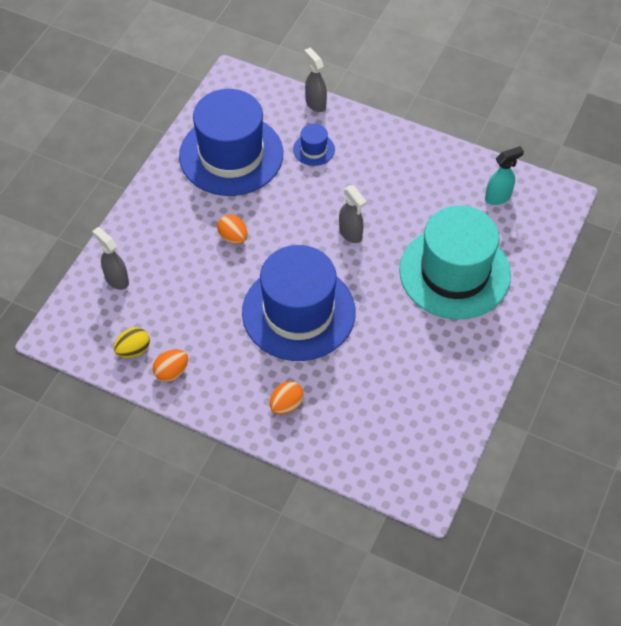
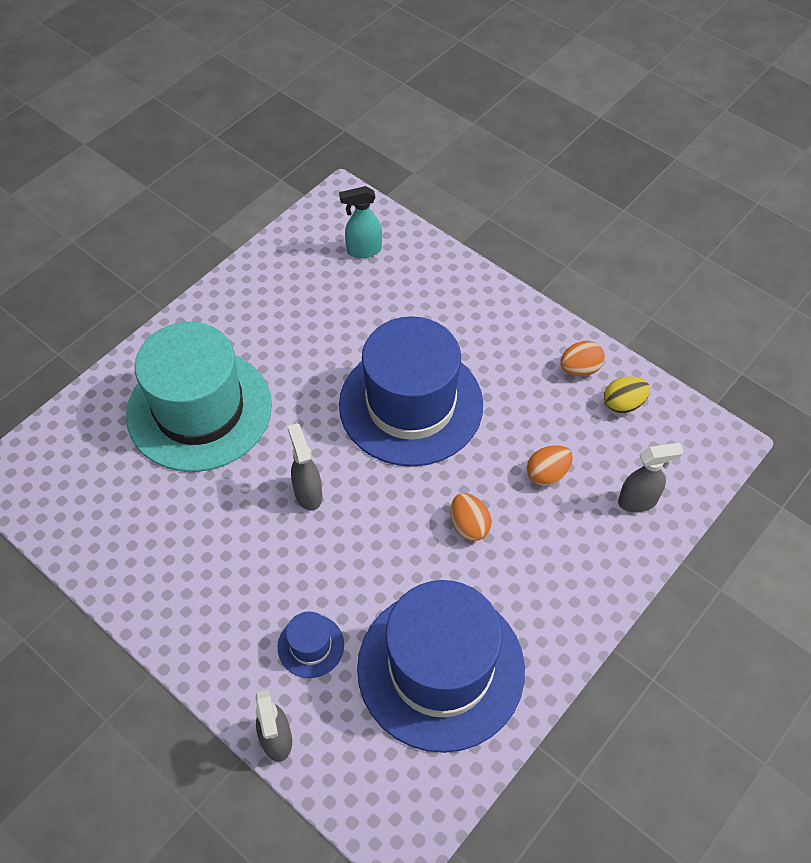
camera: 165 degrees left, 0 degrees up
grey spray bottle [92,227,129,290] -> grey spray bottle turned 75 degrees counterclockwise [618,443,683,512]
orange egg [270,381,304,414] -> orange egg moved to [527,445,573,486]
turquoise spray bottle [485,146,524,205] -> turquoise spray bottle moved to [339,186,382,258]

